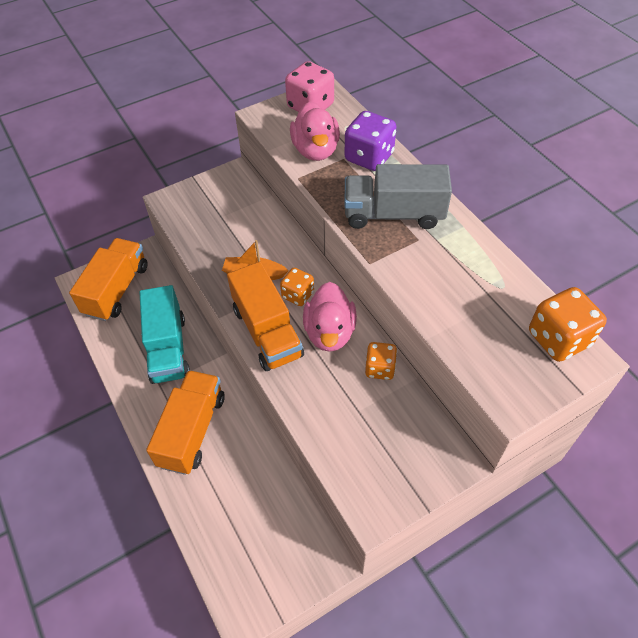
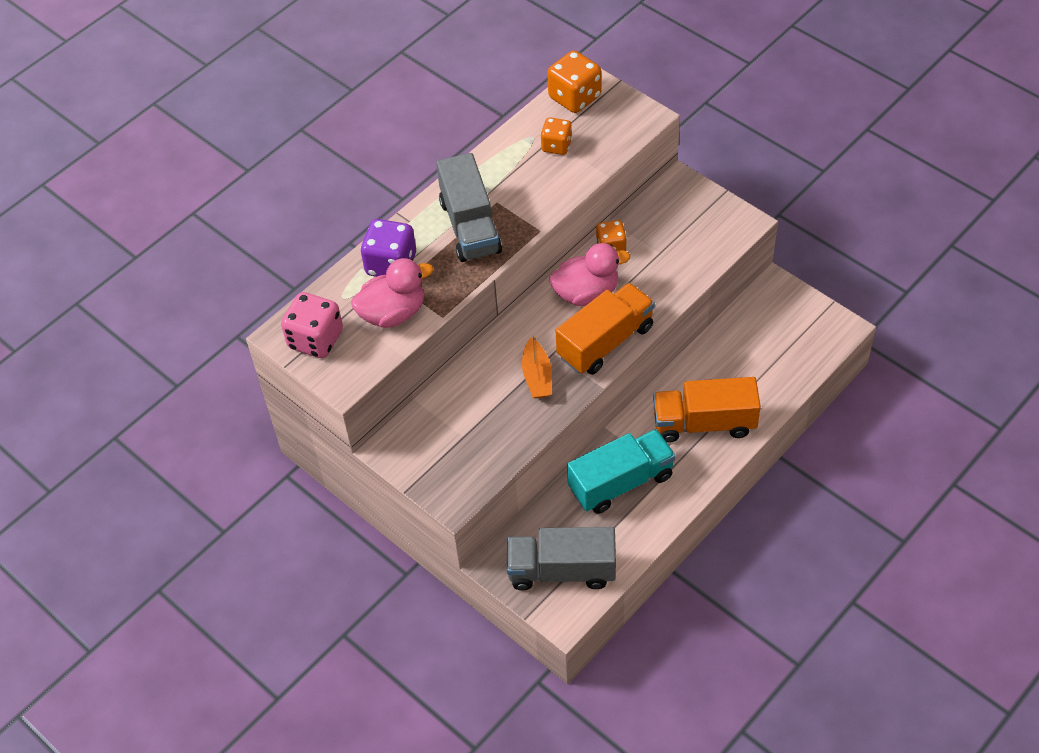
camera: 105 degrees left, 0 degrees up
orange truck [69,238,148,321] -> grey truck [507,527,616,590]
orange dice [280,268,314,306] -> orange dice moved to [540,117,572,155]

